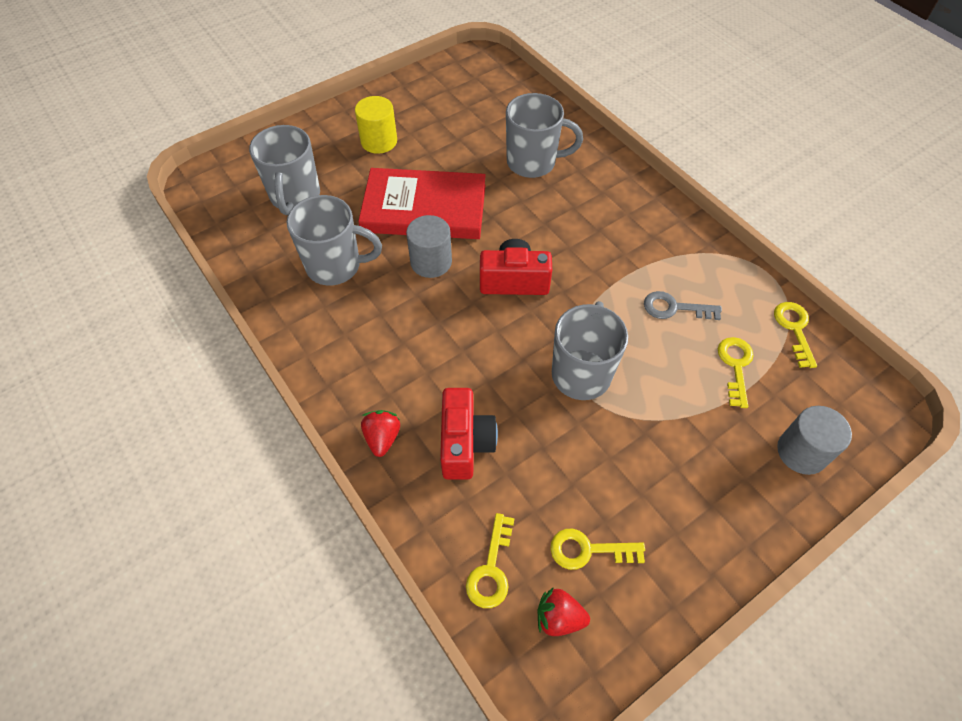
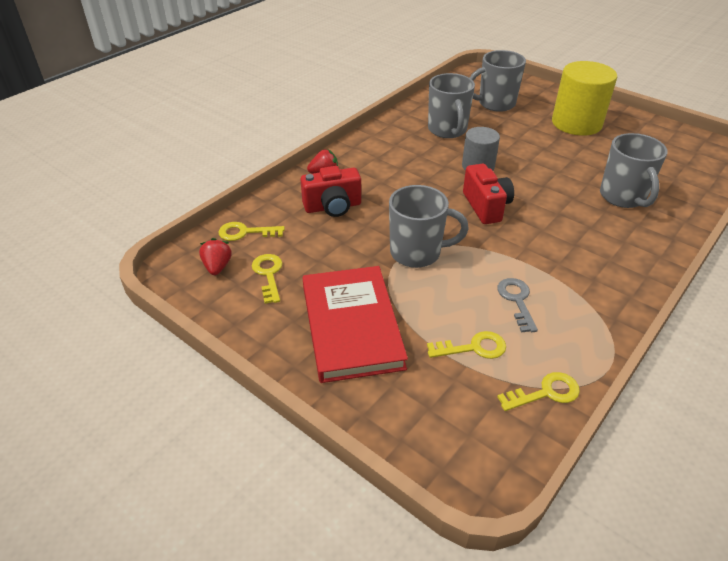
camera: 75 degrees right, 15 degrees down
yellow cylinder [355,96,397,154] -> yellow cylinder [552,61,617,136], size x1.67
red book [358,168,486,239] -> red book moved to [303,266,408,383]
grey cylinder [777,406,852,475] -> none

